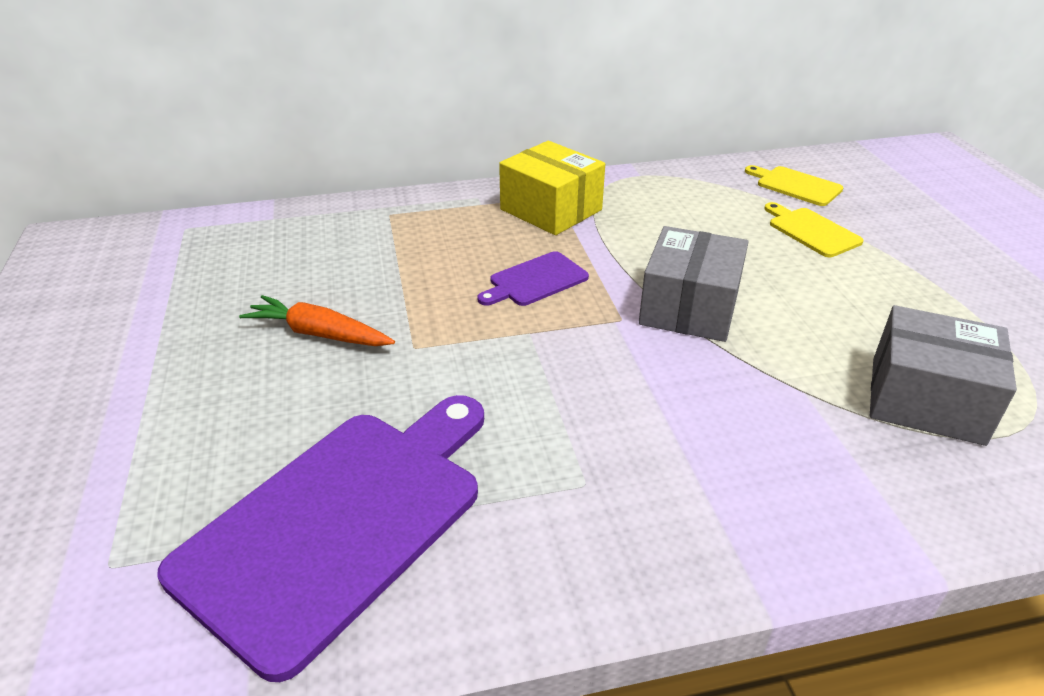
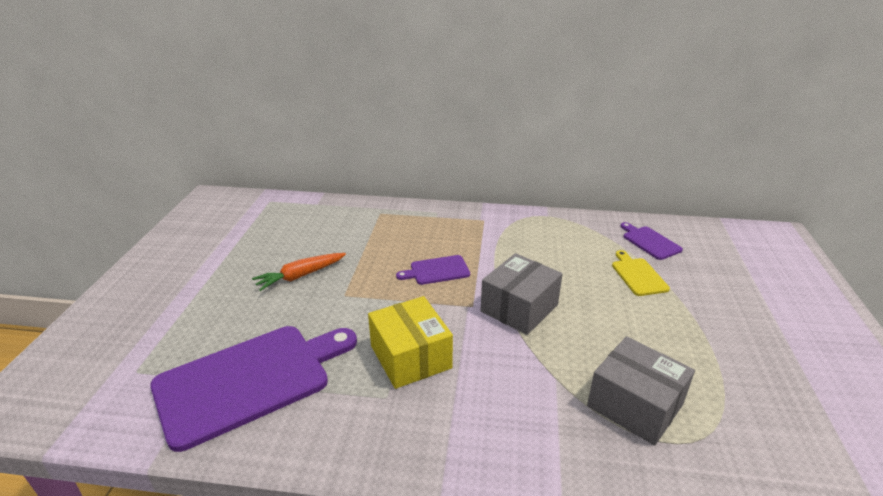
camera: 20 degrees right, 5 degrees down
orange carrot [239,295,395,346] -> orange carrot turned 75 degrees counterclockwise [252,253,346,291]
yellow box [499,141,605,235] -> yellow box moved to [368,296,453,389]
yellow cutting board [745,165,843,206] -> purple cutting board [621,222,683,260]

